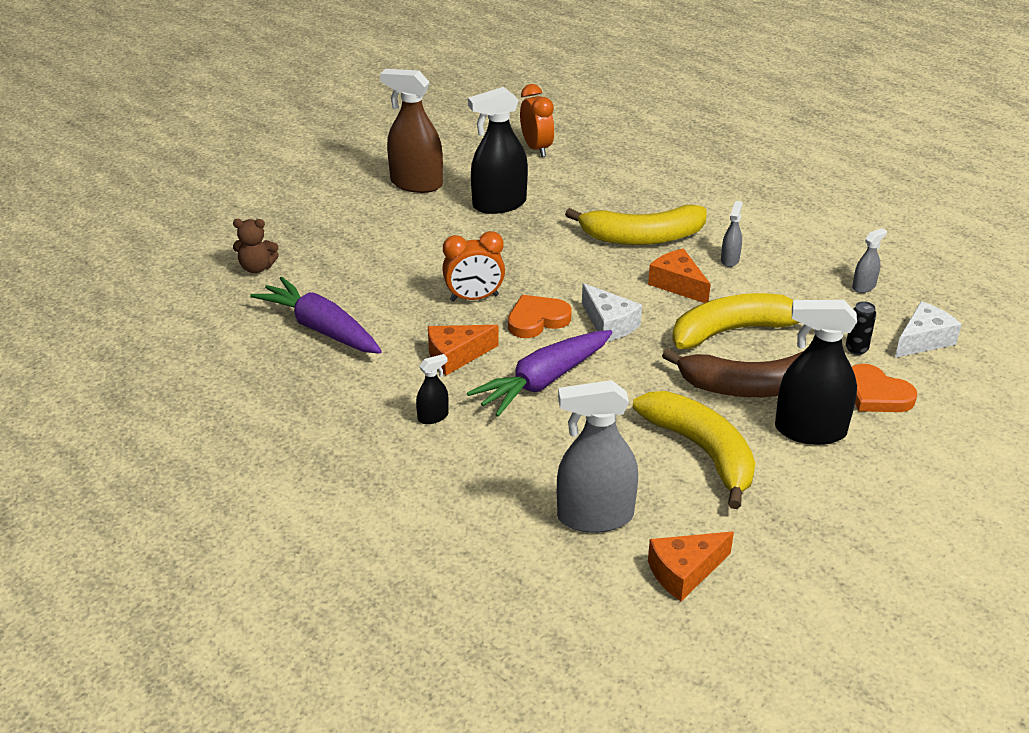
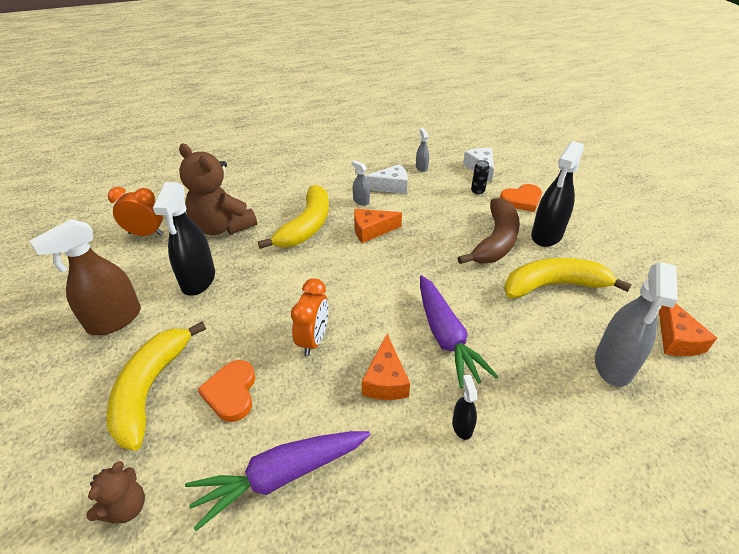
camera: 65 degrees left, 5 degrees up
orange heart [508,295,572,338] -> orange heart moved to [198,360,255,422]
white cheese [582,283,642,342] -> white cheese moved to [365,164,408,194]
yellow banana [672,293,800,349] -> yellow banana moved to [106,322,206,451]
none -> brown teddy bear [179,144,257,235]

